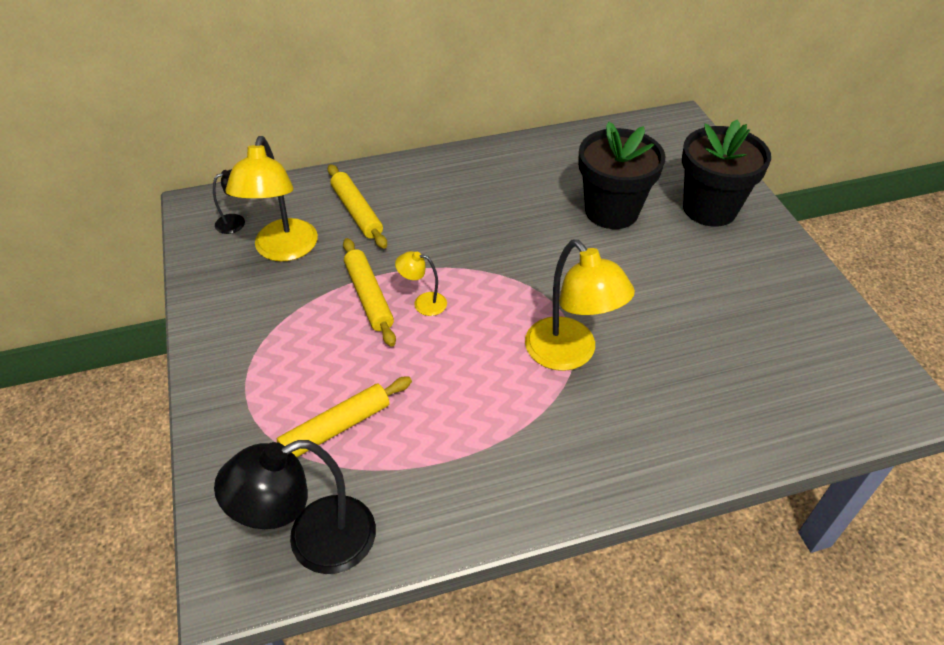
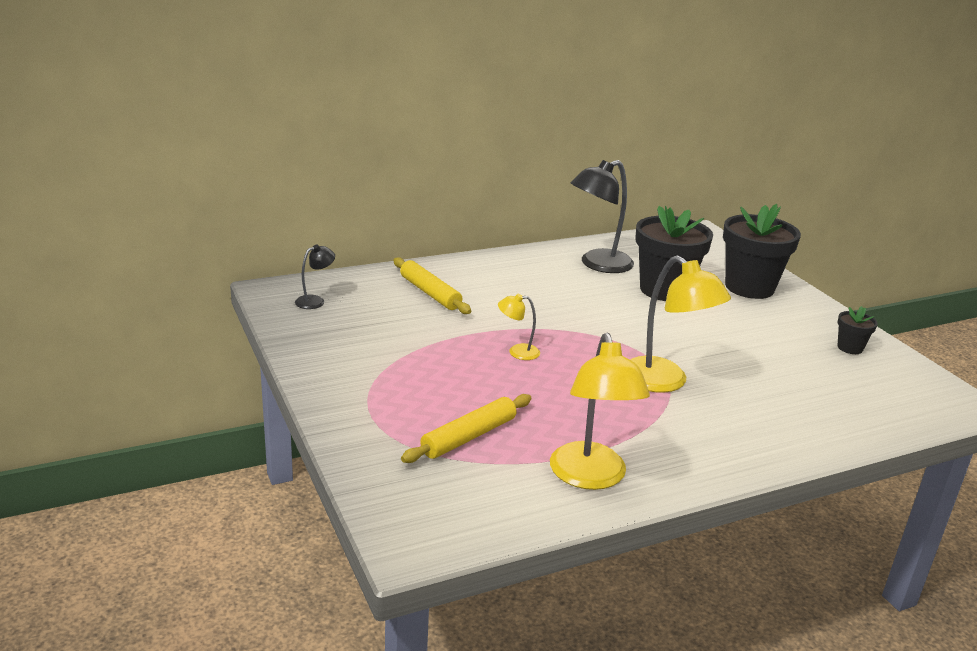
camera: 10 degrees left, 20 degrees down
black lamp [214,440,376,574] -> black lamp moved to [571,160,634,273]
yellow lamp [226,136,318,262] -> yellow lamp moved to [550,333,650,490]
yellow rolling pin [343,238,396,347] -> none
none -> black flower pot [837,306,878,354]

